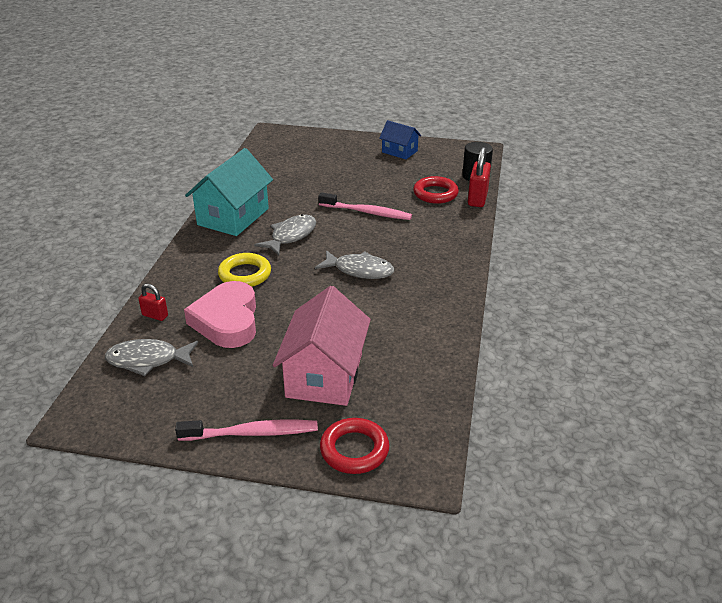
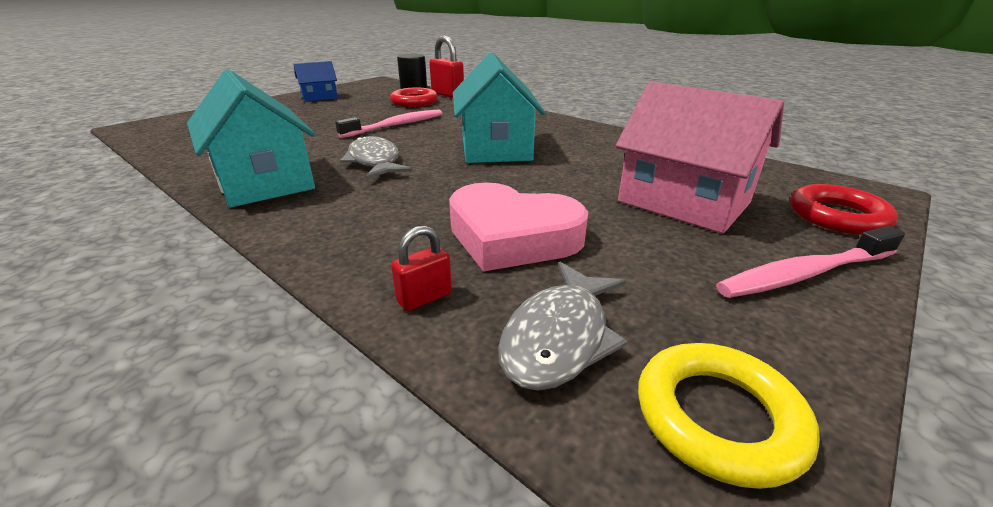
camera: 60 degrees left, 5 degrees down
pink toothbrush [175,419,318,441] -> pink toothbrush turned 135 degrees counterclockwise [716,226,905,298]
yellow ring [218,253,271,287] -> yellow ring moved to [638,343,820,489]
grey fish [315,250,394,279] -> turquoise house [453,53,546,163]

